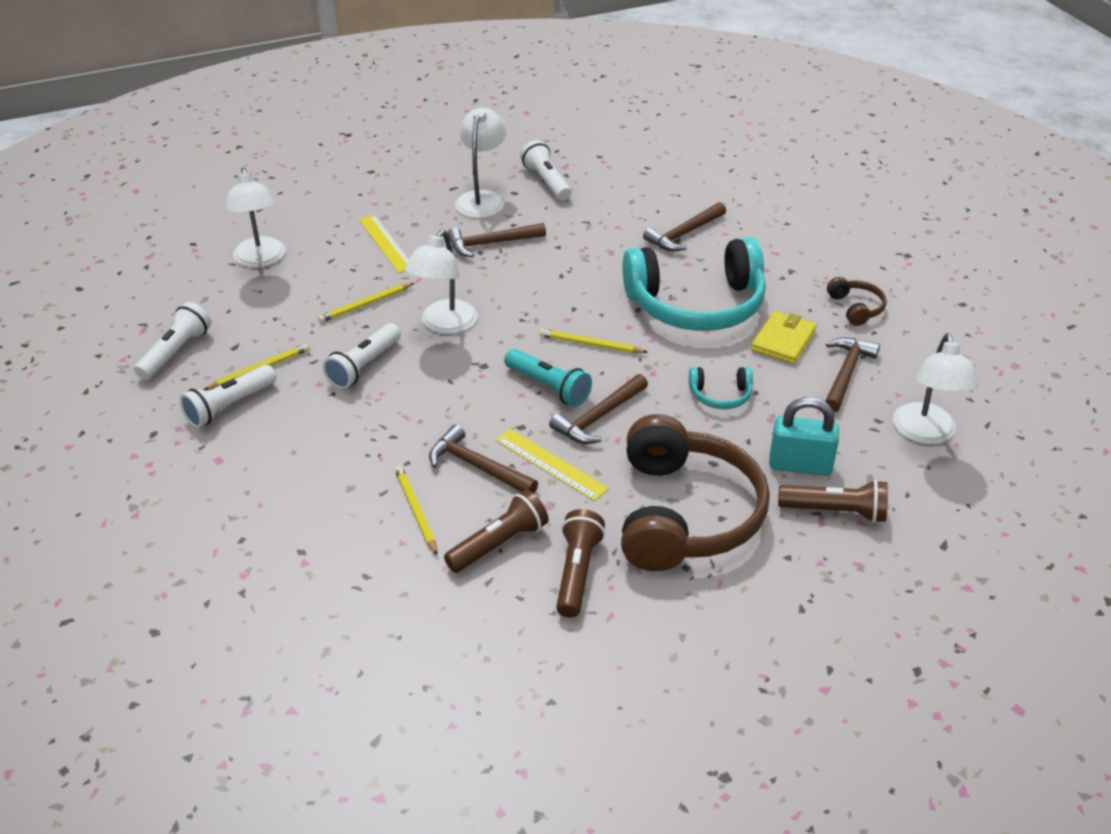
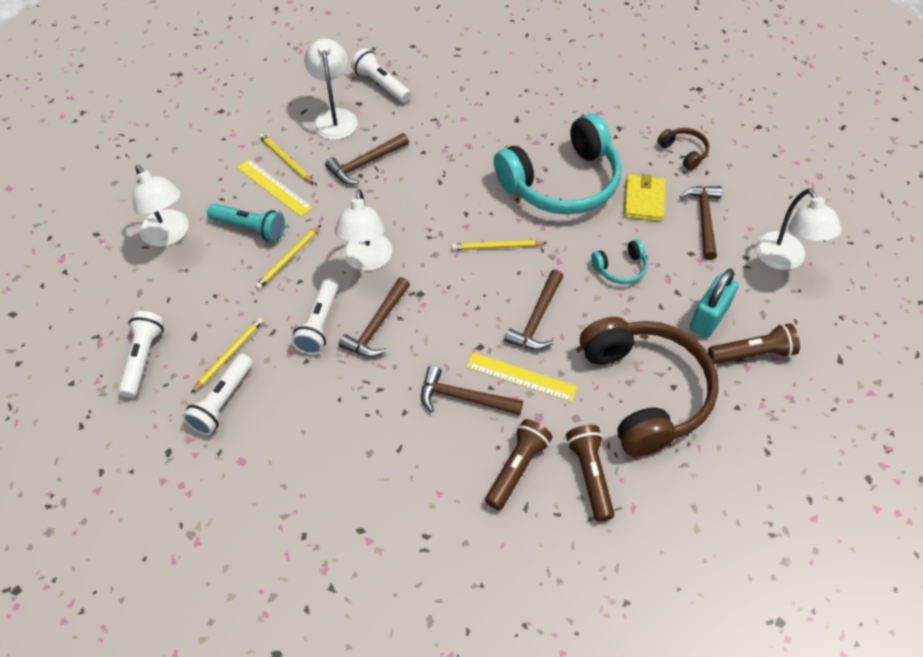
camera: 20 degrees left, 15 degrees up
yellow pencil [395,465,437,555] -> yellow pencil moved to [259,133,314,184]
turquoise flashlight [504,349,592,407] -> turquoise flashlight moved to [207,204,285,242]
brown hammer [643,202,726,251] -> brown hammer moved to [338,277,410,357]
turquoise padlock [769,397,839,476] -> turquoise padlock turned 45 degrees counterclockwise [690,269,739,338]

